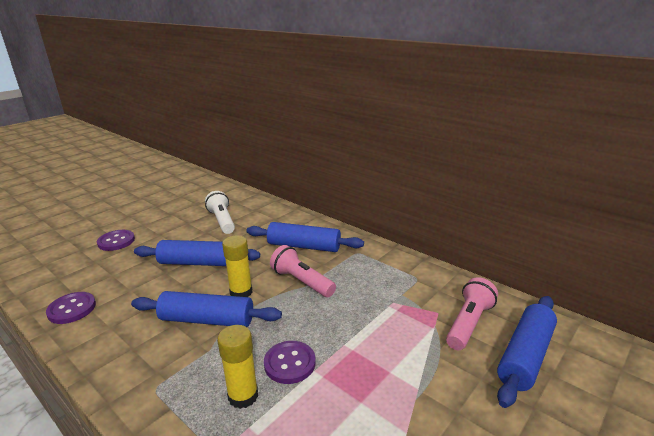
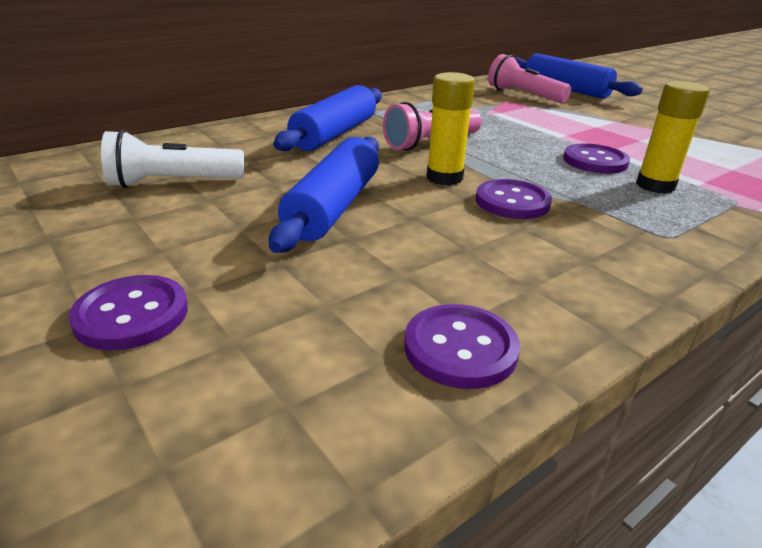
camera: 80 degrees left, 5 degrees up
blue rolling pin [131,291,282,327] -> purple button [476,179,552,219]

